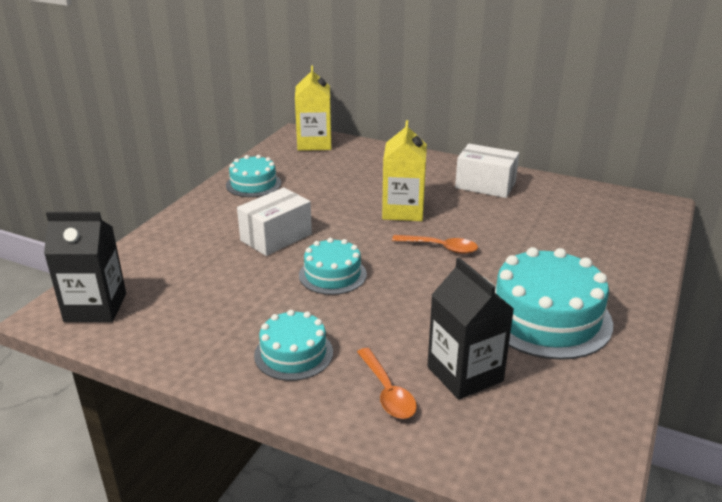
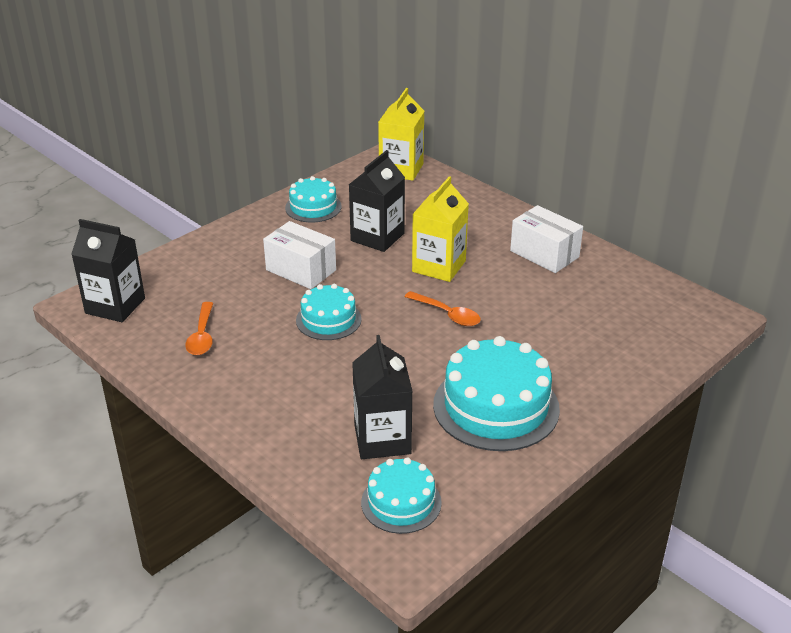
camera: 20 degrees right, 5 degrees up
white box [237,187,312,256] -> white box turned 60 degrees clockwise [263,221,336,289]
turquoise cake [254,310,333,381] -> turquoise cake moved to [361,458,442,534]
orange spoon [357,348,417,419] -> orange spoon moved to [185,302,213,355]
none -> black carton [349,150,405,252]

